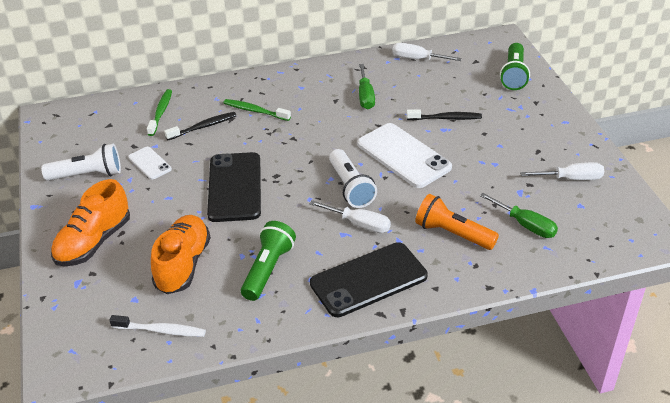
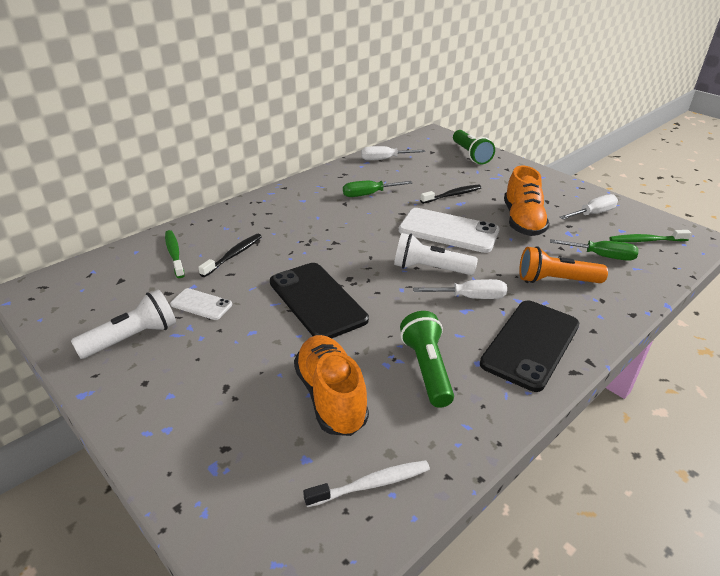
camera: 30 degrees left, 5 degrees down
orange shoe [51,179,130,266] -> orange shoe moved to [504,165,550,236]
green toothbrush [224,99,291,121] -> green toothbrush moved to [610,230,691,242]
white flashlight [329,149,377,208] -> white flashlight turned 150 degrees clockwise [394,233,478,275]
green screwdriver [359,64,375,109] -> green screwdriver turned 105 degrees clockwise [343,181,412,197]

